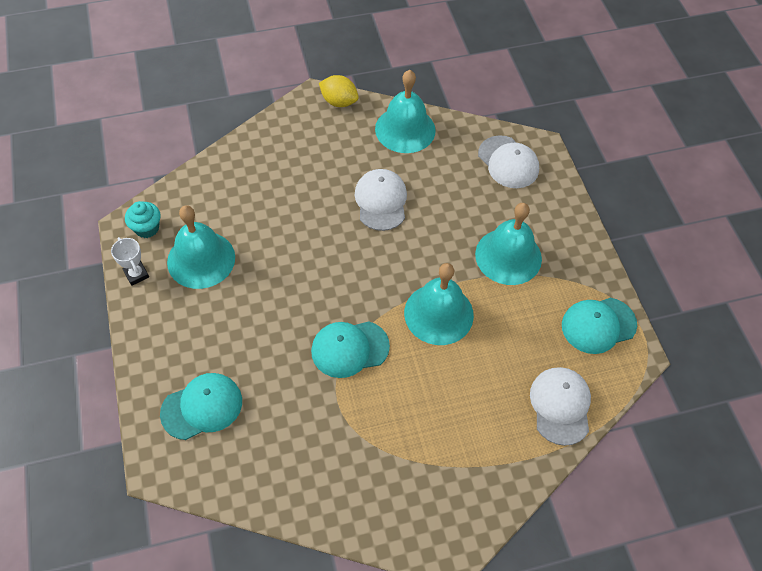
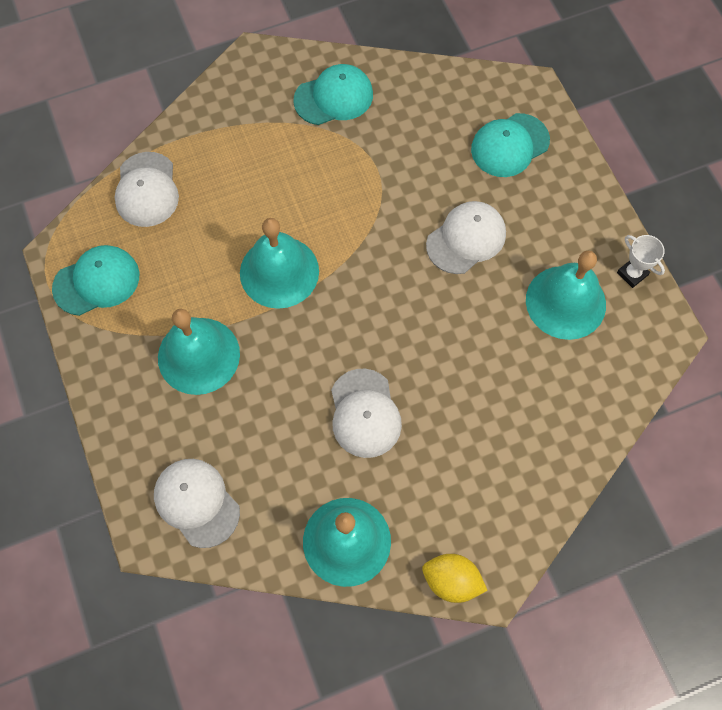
camera: 175 degrees right, 10 degrees up
turquoise cupcake [125,201,161,238] -> none
turquoise cap [311,321,390,378] -> turquoise cap moved to [293,64,373,125]
none -> white cap [426,201,506,274]

